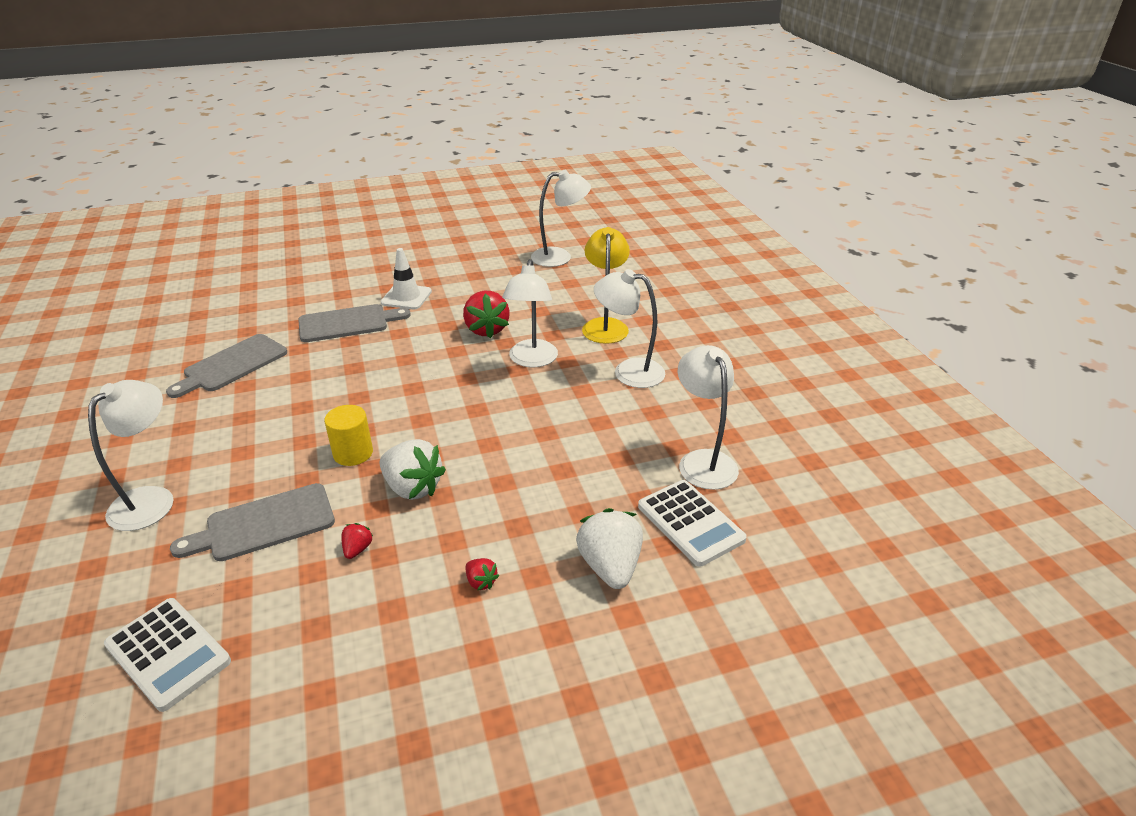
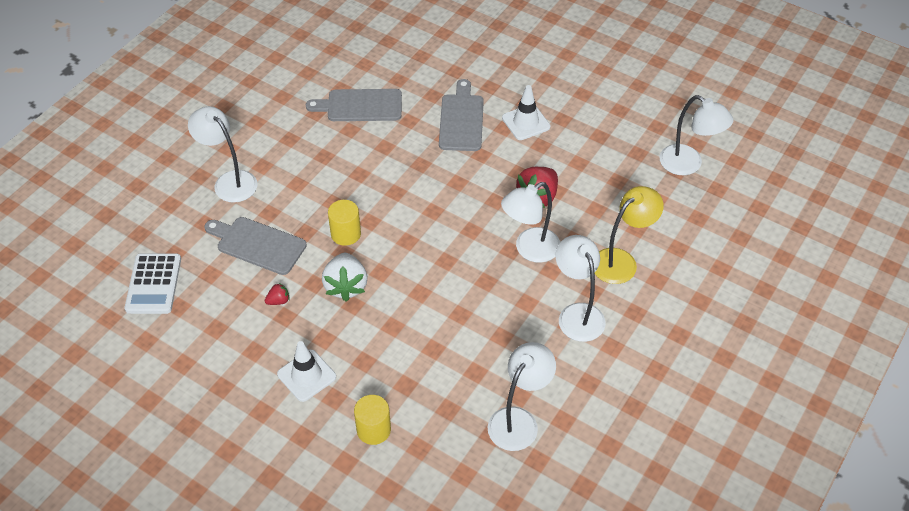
camera: 50 degrees right, 15 degrees up
white lamp [88,380,174,531] -> white lamp turned 120 degrees counterclockwise [188,106,257,203]
grey cutting board [298,304,411,342] -> grey cutting board turned 120 degrees counterclockwise [439,79,484,151]
red strawberry [466,558,499,591] -> white traffic cone [277,341,336,402]
white strawberry [576,508,643,589] -> yellow cylinder [354,395,391,445]
white calculator [638,480,747,567] -> none

